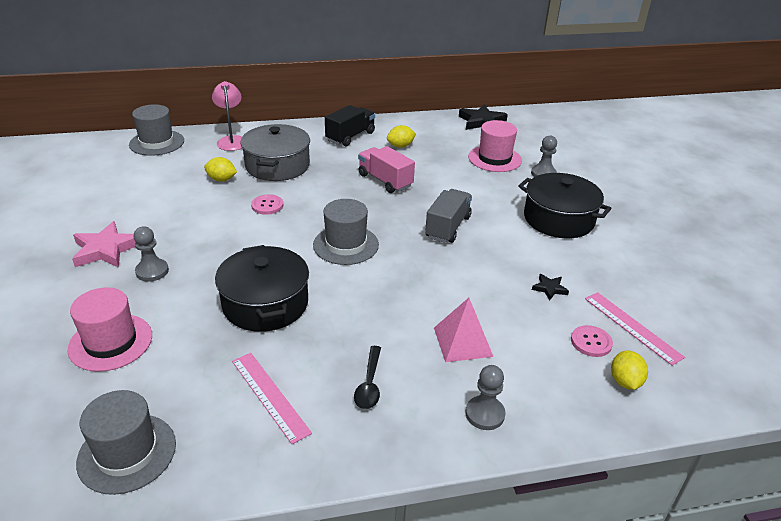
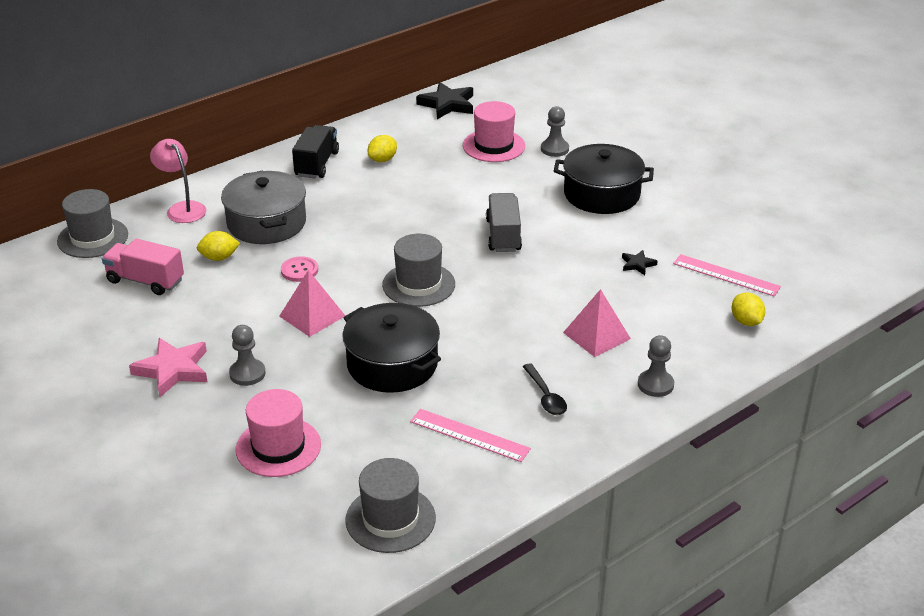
camera: 25 degrees left, 0 degrees up
pink truck [358,146,415,193] -> pink truck moved to [102,239,184,295]
pink button [571,325,613,357] -> none
none -> pink pyramid [279,270,345,337]

